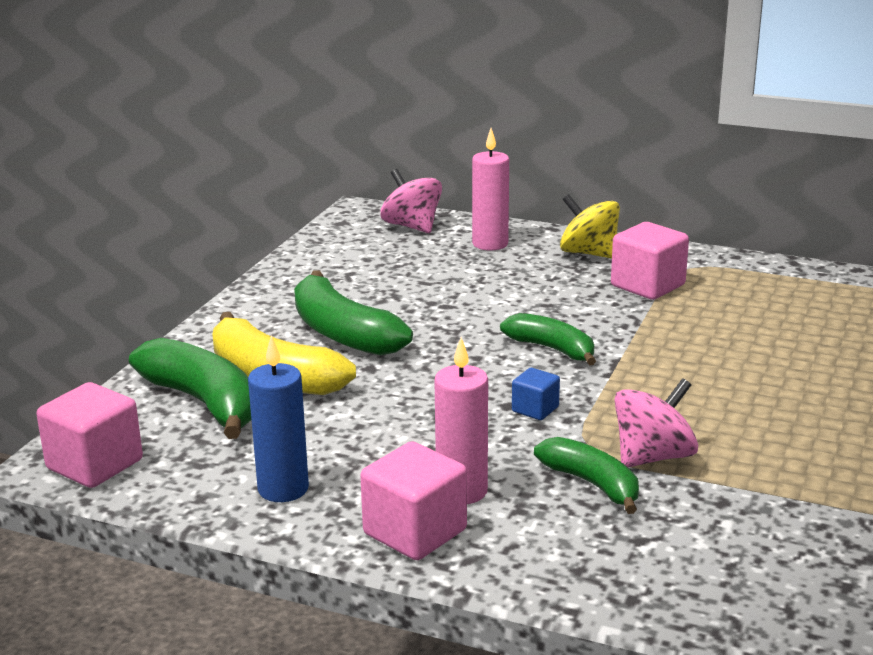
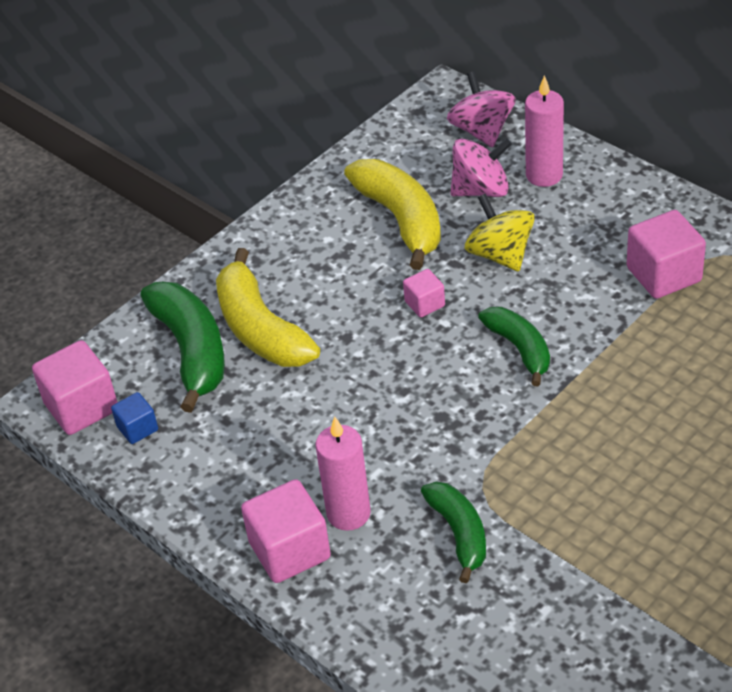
camera: 25 degrees right, 20 degrees up
blue candle [248,335,309,502] -> none
green banana [294,270,413,355] -> none
blue cube [512,368,560,420] -> blue cube moved to [111,392,158,444]
yellow spinning top [560,194,620,259] -> yellow spinning top moved to [465,193,535,272]
pink spinning top [615,378,698,468] -> pink spinning top moved to [451,138,512,197]
none -> yellow banana [344,159,441,270]
none -> pink cube [403,269,445,317]

